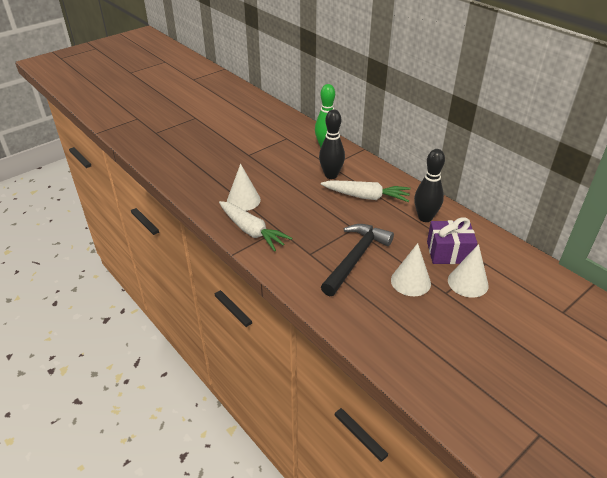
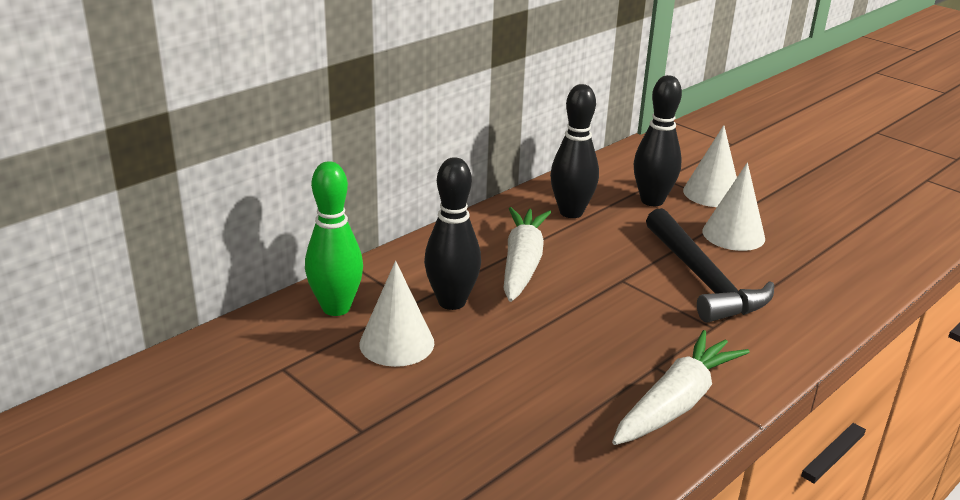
camera: 95 degrees left, 10 degrees down
white cone [227,164,261,211] -> white cone moved to [359,261,434,367]
black hammer [321,224,394,296] -> black hammer turned 135 degrees counterclockwise [646,208,774,323]
purple gift [427,217,478,264] -> black bowling pin [634,75,682,206]

